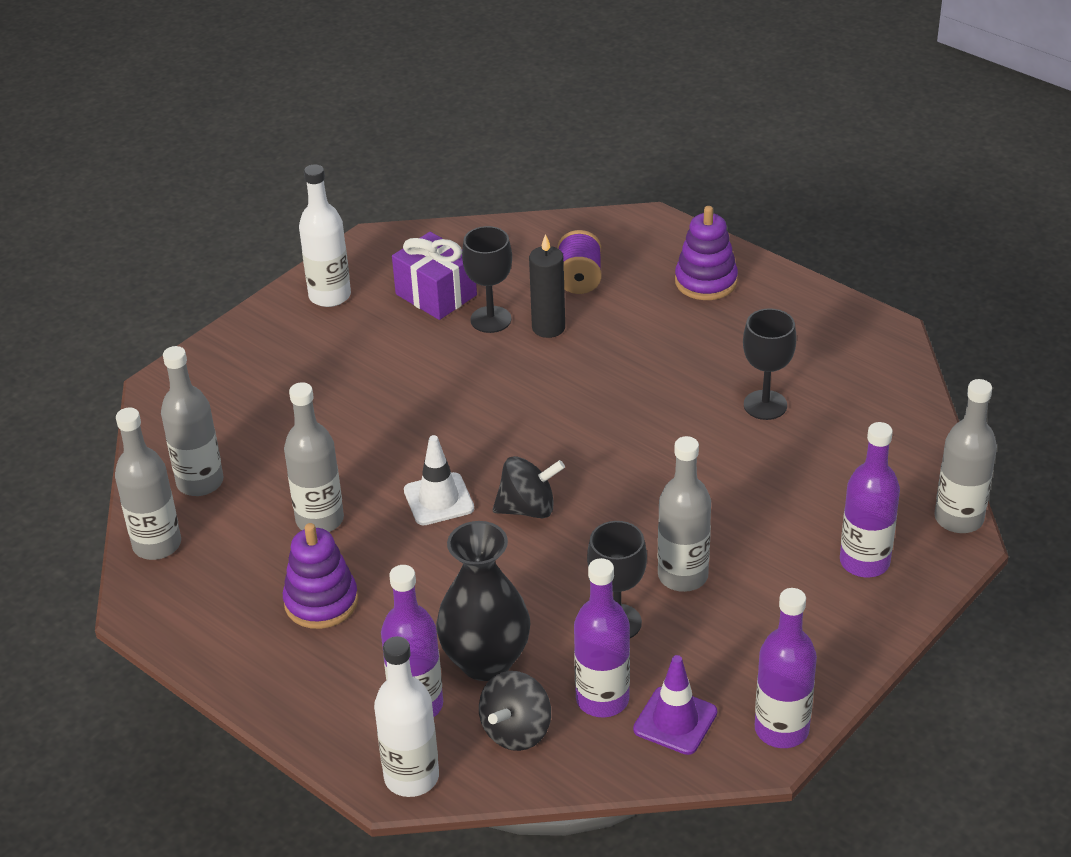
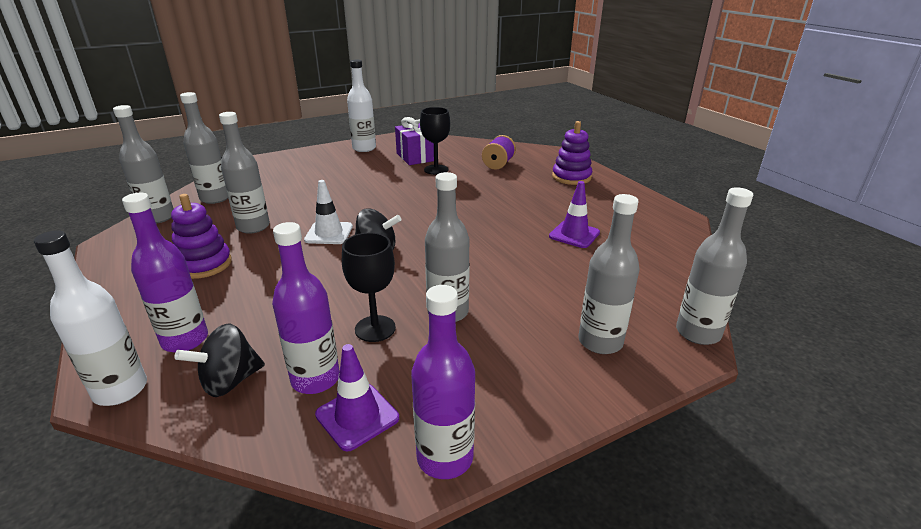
camera: 20 degrees right, 10 degrees down
black vase [436,521,530,681] -> none
black candle [529,234,565,338] -> none
black goblet [743,308,797,420] -> purple traffic cone [549,181,600,248]
purple bottle [840,422,900,578] -> grey bottle [578,194,640,354]

